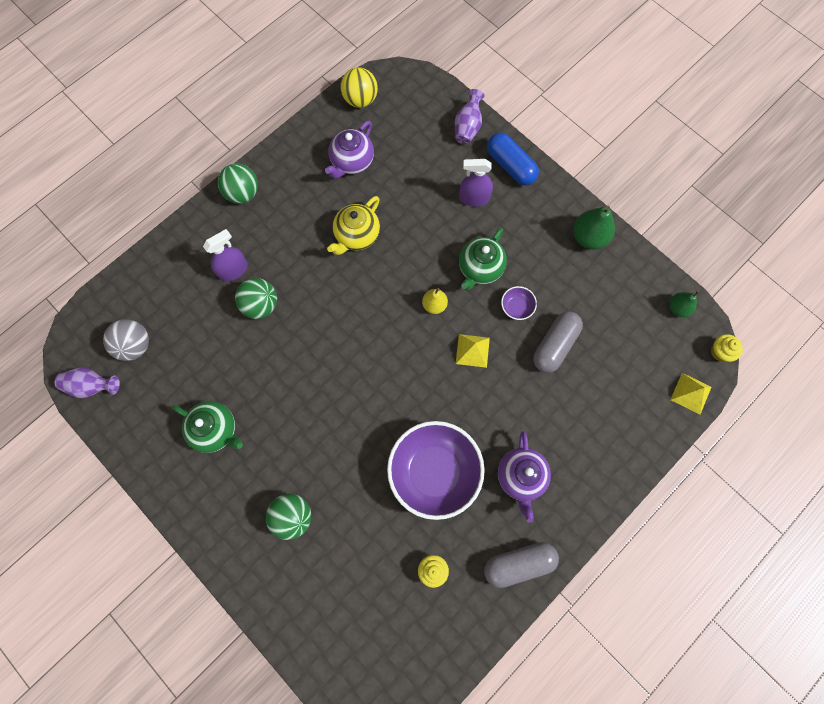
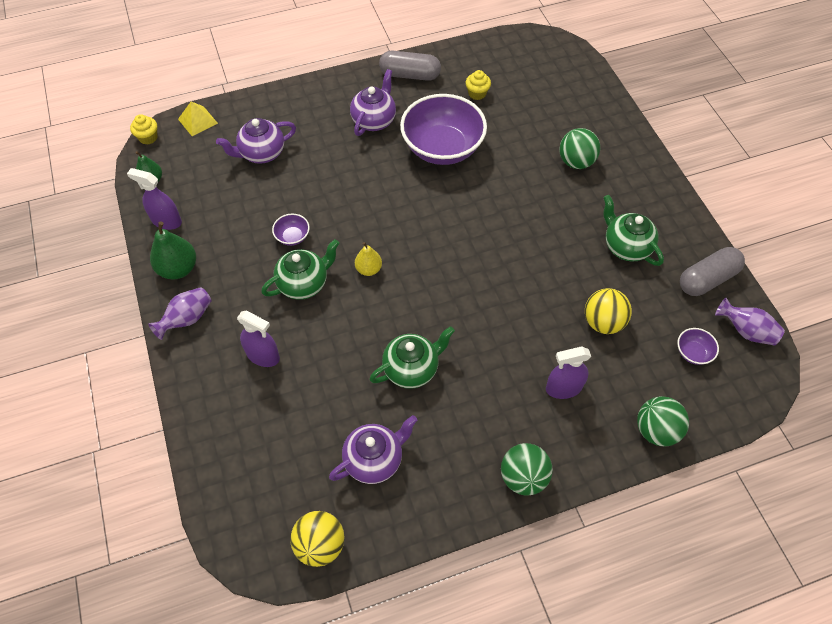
camera: 155 degrees left, 15 degrees down
grey ball [103,319,149,361] -> purple bowl [677,328,719,365]
green ball [235,278,277,319] -> green ball moved to [637,396,689,446]
yellow teapot [327,196,380,255] -> green teapot [369,326,455,389]
purple vase [455,89,485,144] -> purple vase moved to [148,287,211,340]
yellow pyramid [456,334,490,368] -> none
blue capsule [487,132,539,185] -> none
grey capsule [533,311,583,373] -> grey capsule moved to [680,247,745,296]
none -> purple spray bottle [127,168,182,230]
none -> purple teapot [216,118,296,164]
none -> yellow ball [585,288,632,334]

